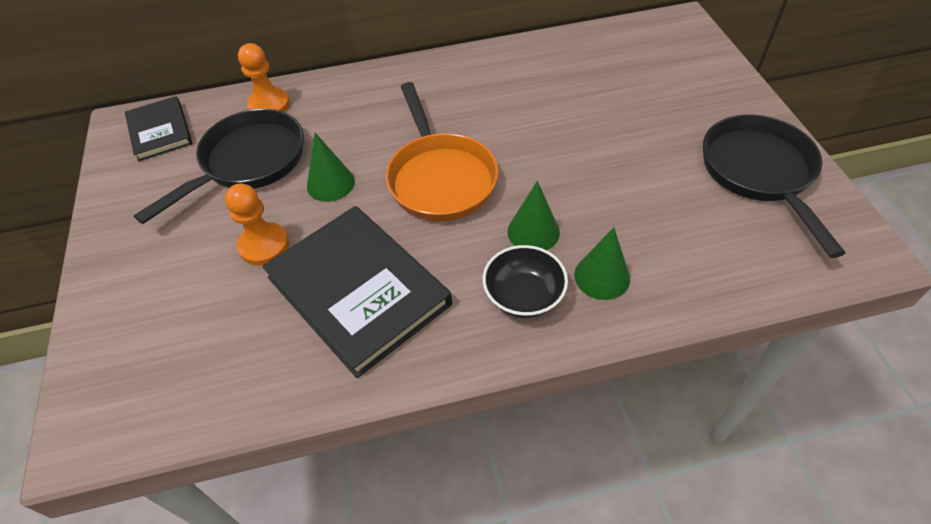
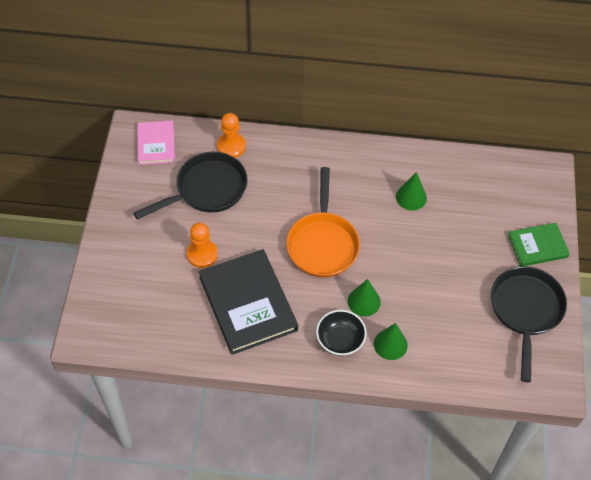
camera: 15 degrees right, 5 degrees up
black book [125,96,192,162] -> pink book [137,121,175,165]
green cone [307,133,355,202] -> green cone moved to [396,172,427,210]
none -> green book [508,223,570,267]

